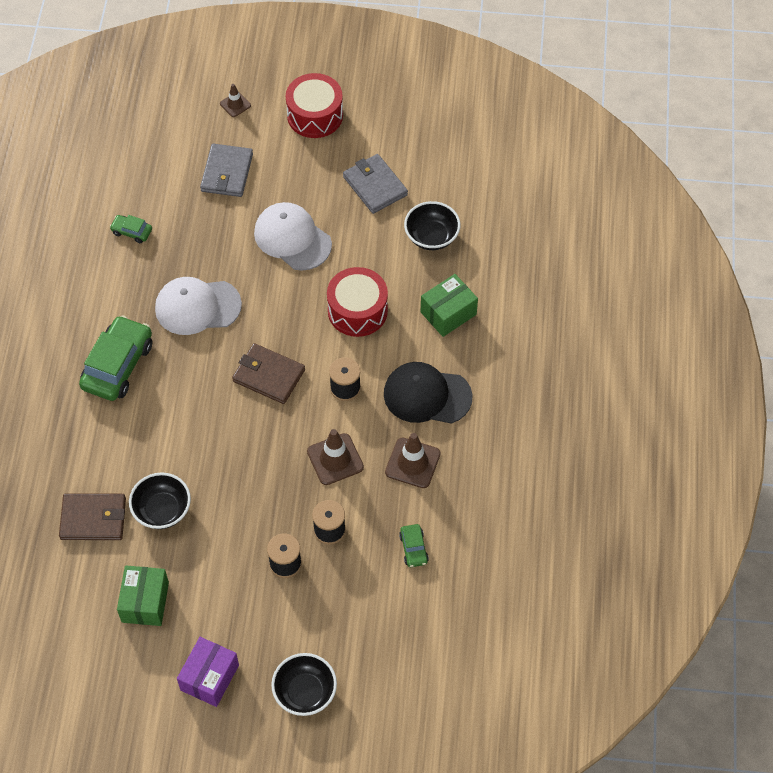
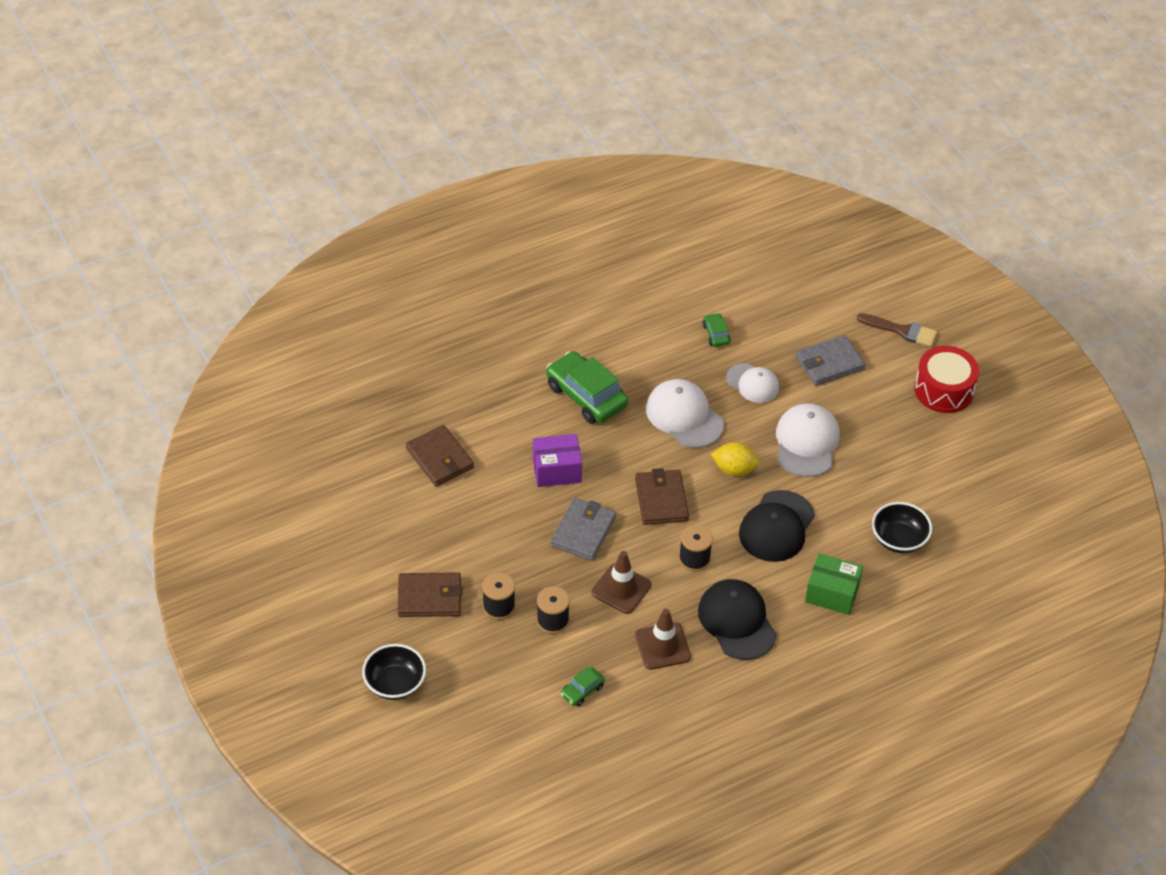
camera: 55 degrees right, 10 degrees down
green car [79,315,152,401] -> green car turned 120 degrees counterclockwise [546,351,628,424]
green box [117,565,169,626] -> none
black bowl [129,472,191,529] -> none
purple box [177,637,239,707] -> purple box moved to [533,434,582,487]
brown traffic cone [220,84,251,117] -> brown brush [857,313,937,347]
red drum [327,267,388,337] -> black cap [739,490,815,562]
grey wallet [343,154,408,214] -> grey wallet moved to [550,498,616,561]
none -> brown wallet [398,572,462,617]
none -> yellow lemon [711,442,759,476]
none -> white cap [726,363,779,403]

